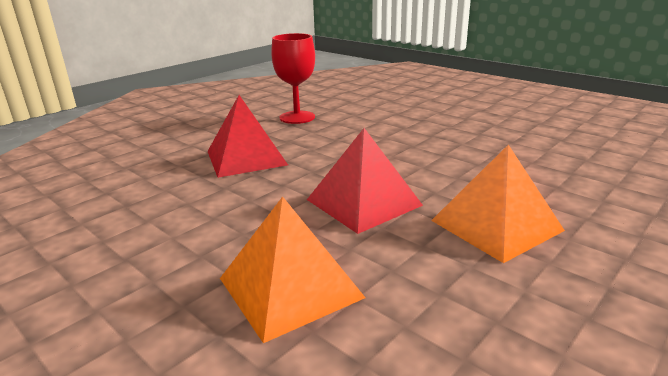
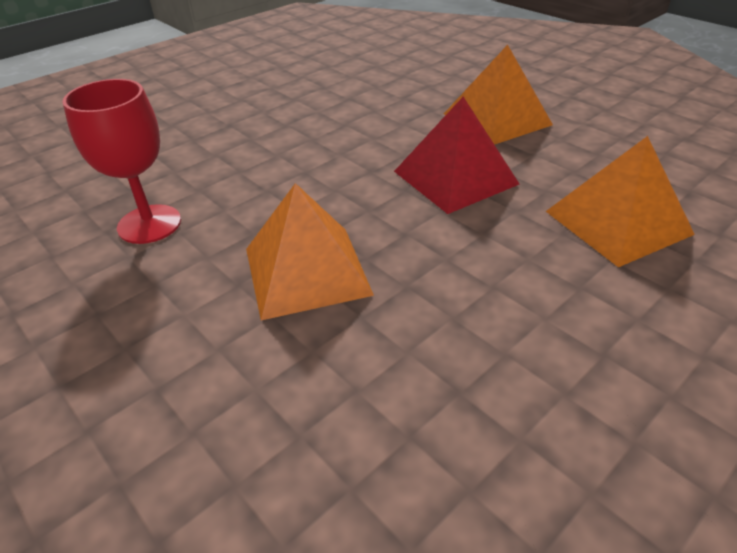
camera: 85 degrees left, 15 degrees up
red pyramid [207,95,288,178] -> orange pyramid [246,183,374,321]

